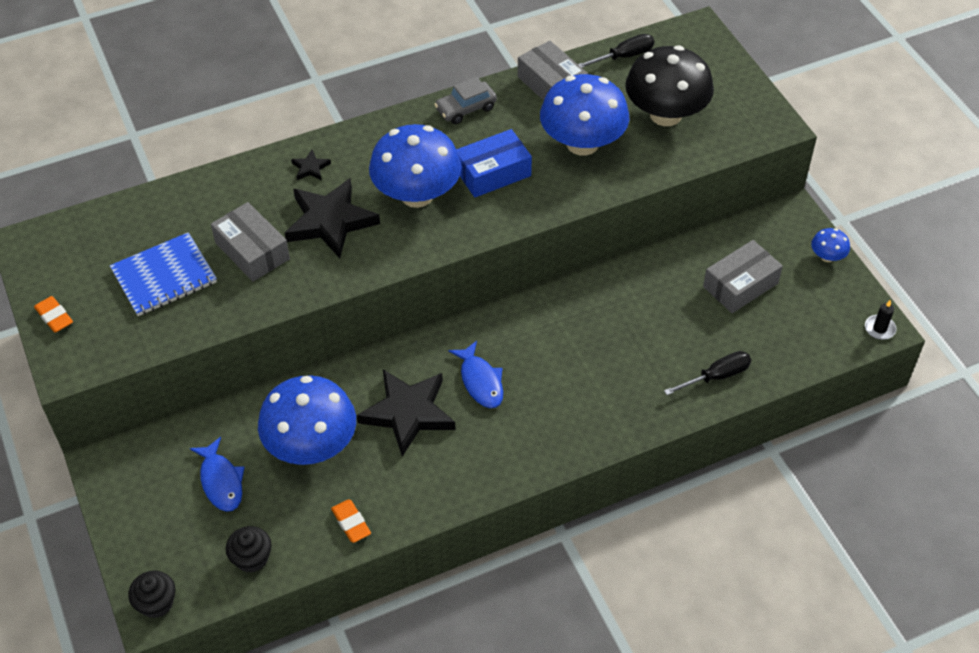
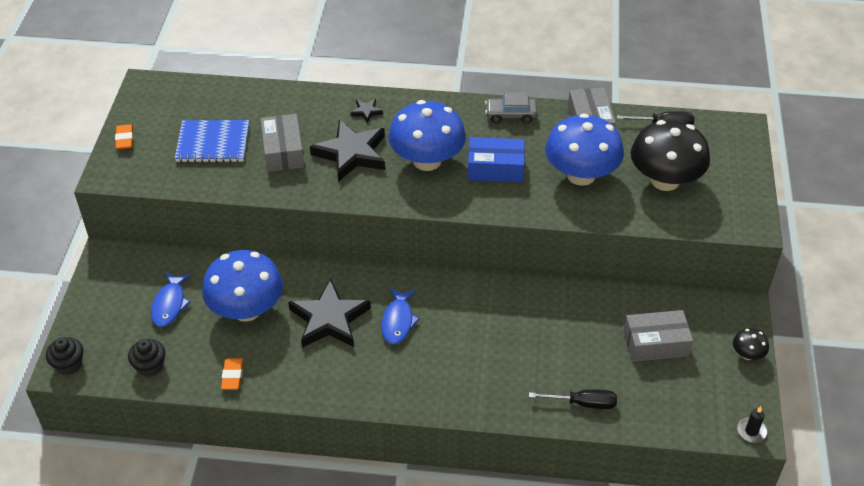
camera: 30 degrees right, 5 degrees down
blue mushroom [811,228,850,262] -> black mushroom [733,328,769,360]

